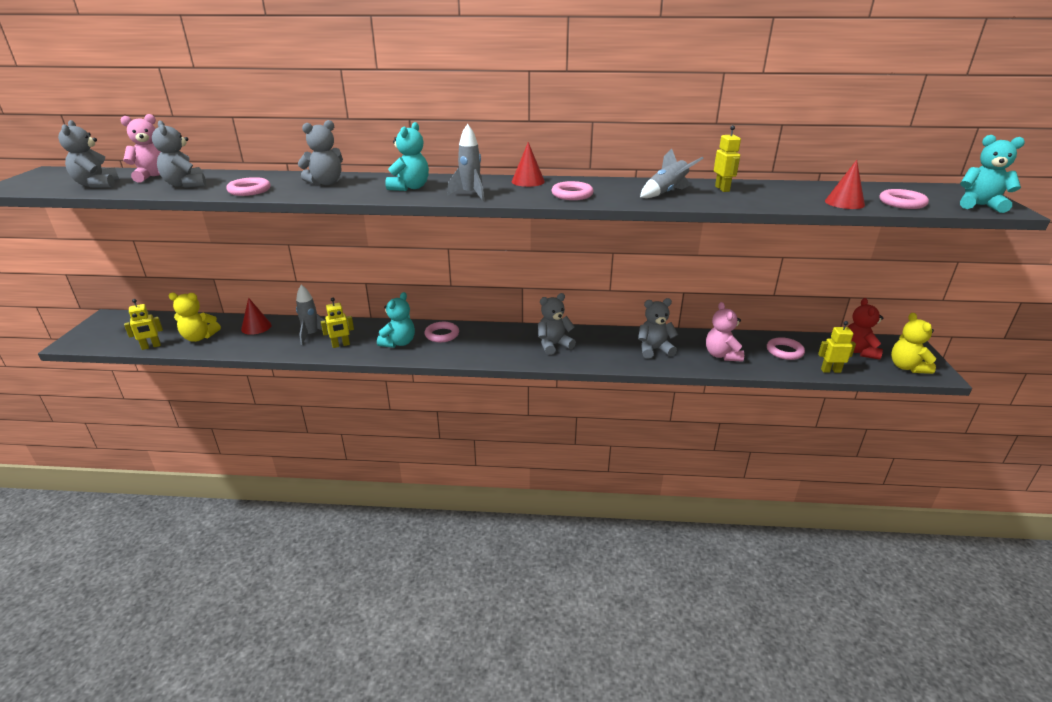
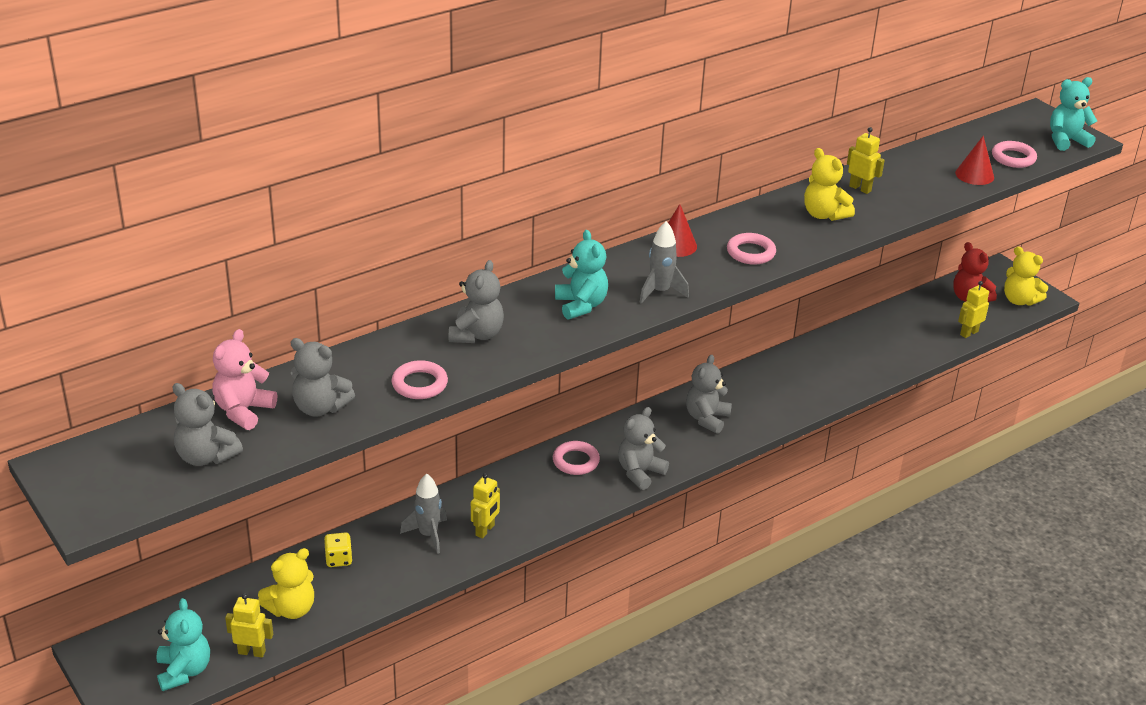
camera: 40 degrees left, 5 degrees up
yellow robot [124,299,163,350] -> yellow robot turned 105 degrees counterclockwise [225,593,273,658]
red cone [241,298,272,335] -> yellow dice [324,532,352,567]
turquoise teddy bear [377,292,415,348] -> turquoise teddy bear moved to [156,598,210,691]
grey teddy bear [638,298,678,359] -> grey teddy bear moved to [618,407,669,490]
grey rocket [640,149,704,198] -> yellow teddy bear [804,148,855,221]
pink teddy bear [706,302,744,361] -> none
pink ring [767,337,805,360] -> none

